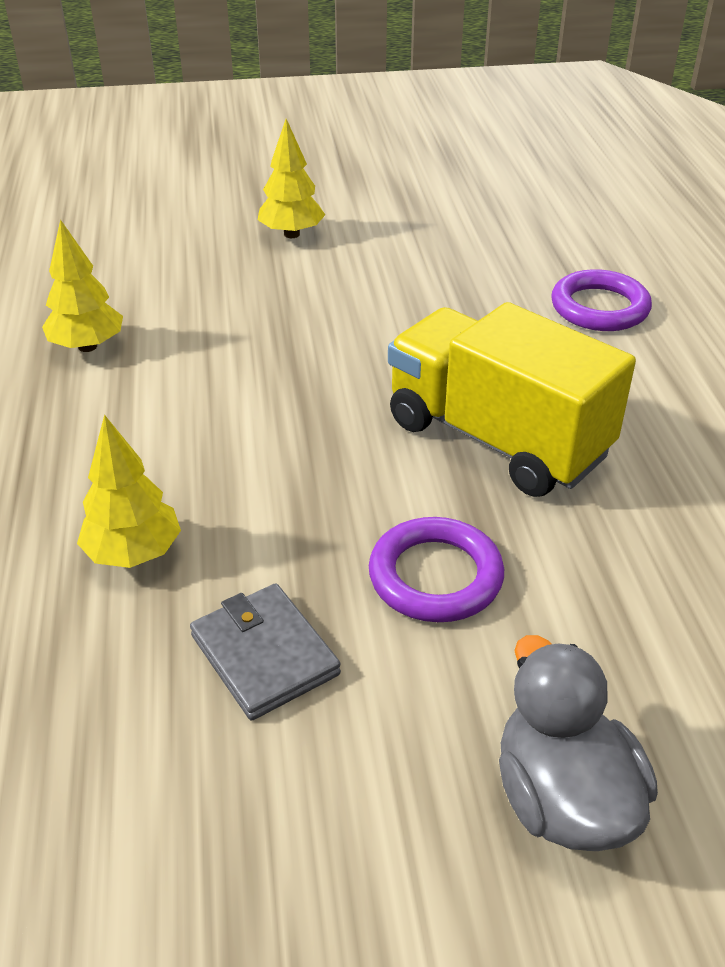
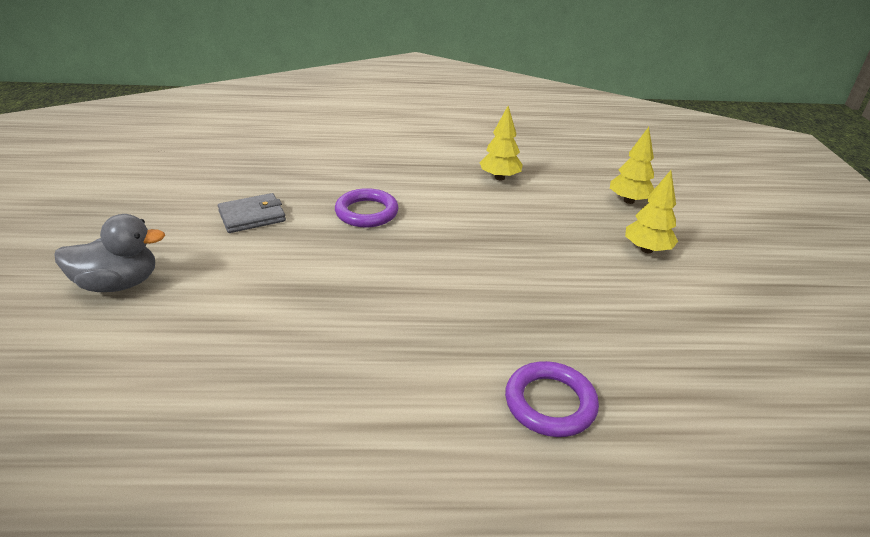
camera: 95 degrees right, 5 degrees down
yellow tree [77,414,181,568] -> yellow tree moved to [610,127,654,204]
purple ring [369,517,504,622] -> purple ring moved to [335,188,399,228]
yellow truck [388,302,636,497] -> none

